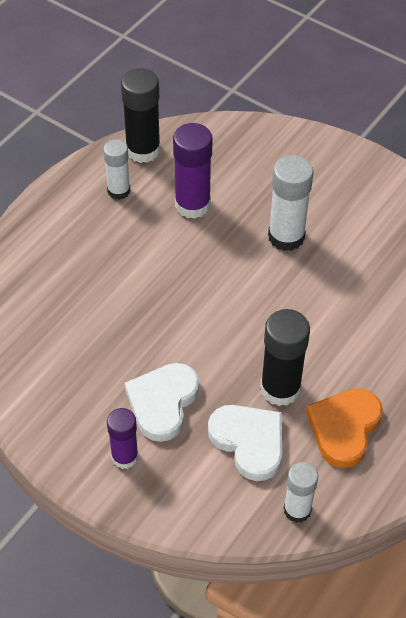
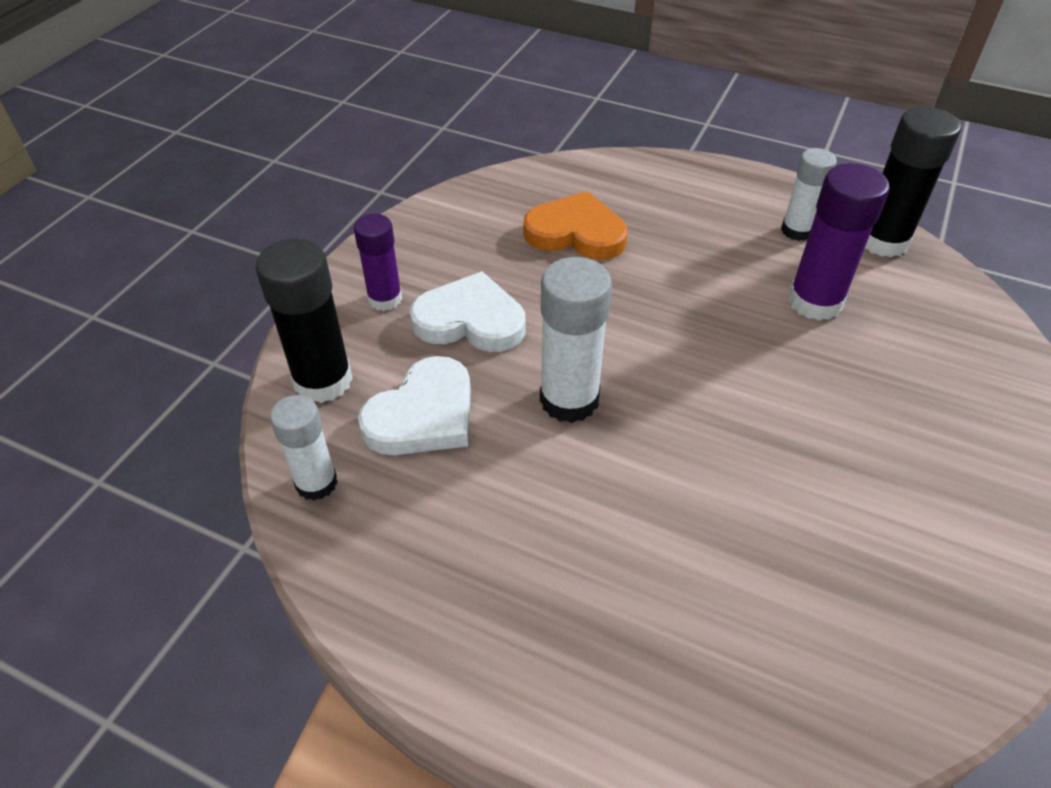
camera: 80 degrees right, 5 degrees down
black glue stick [260,309,310,406] -> black glue stick moved to [256,239,353,403]
white glue stick [268,155,314,251] -> white glue stick moved to [540,257,612,423]
orange heart [306,389,383,468] -> orange heart moved to [523,191,628,260]

